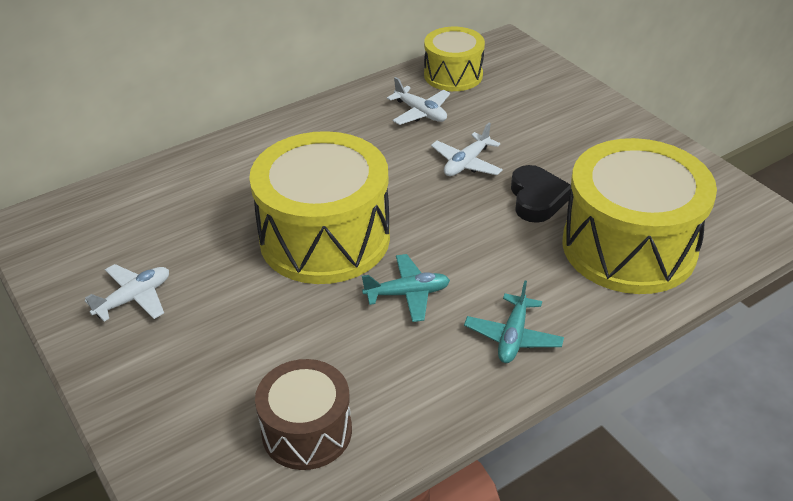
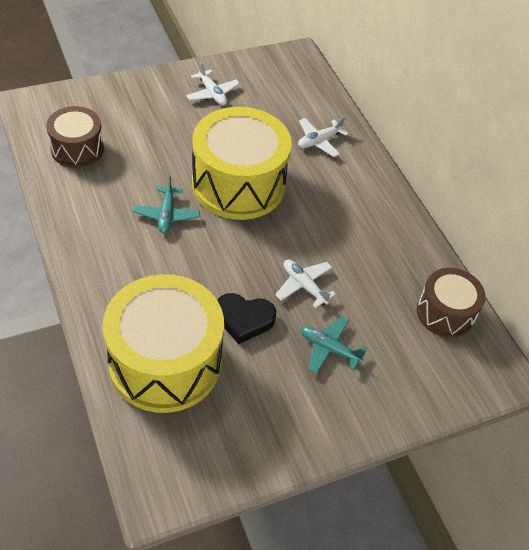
camera: 95 degrees right, 10 degrees up
white plane [387,77,450,125] -> white plane moved to [298,116,348,157]
yellow drum [424,27,485,91] -> brown drum [417,268,486,338]
turquoise plane [464,281,564,363] -> turquoise plane moved to [301,316,366,374]

